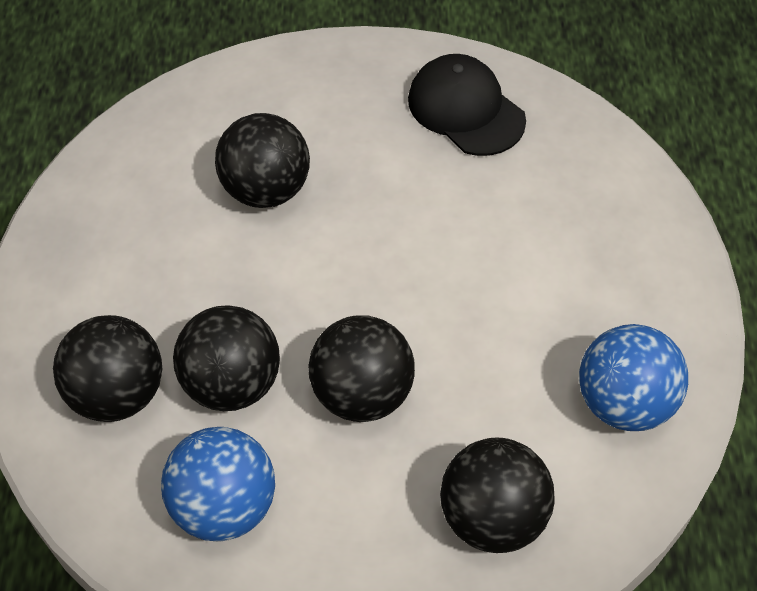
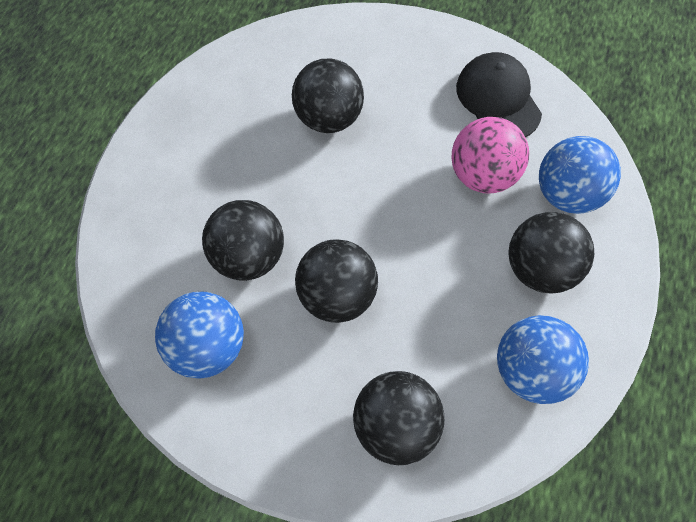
camera: 20 degrees right, 10 degrees up
black ball [53,315,162,422] -> black ball moved to [509,212,594,293]
none -> pink ball [451,117,529,193]
none -> blue ball [539,136,621,214]

